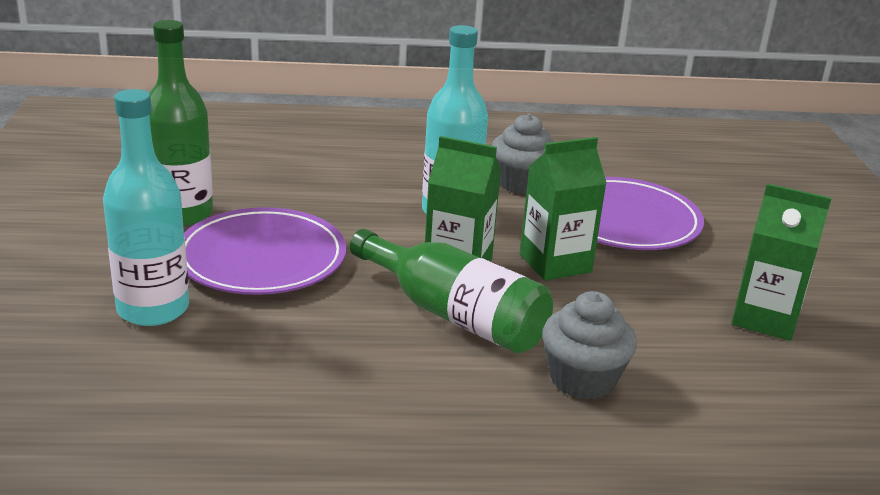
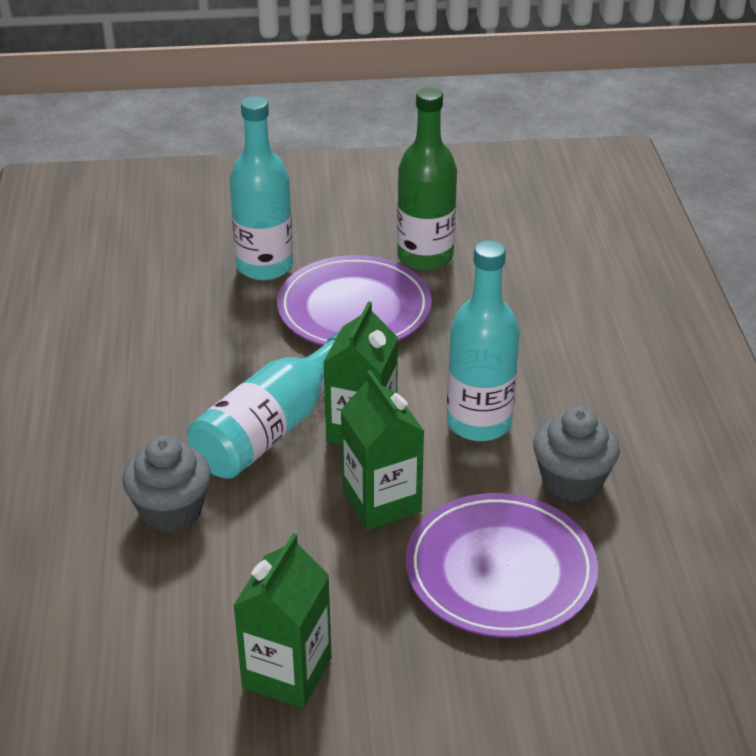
camera: 90 degrees right, 10 degrees up
green bottle [350,229,553,354] -> turquoise bottle [188,331,340,479]

